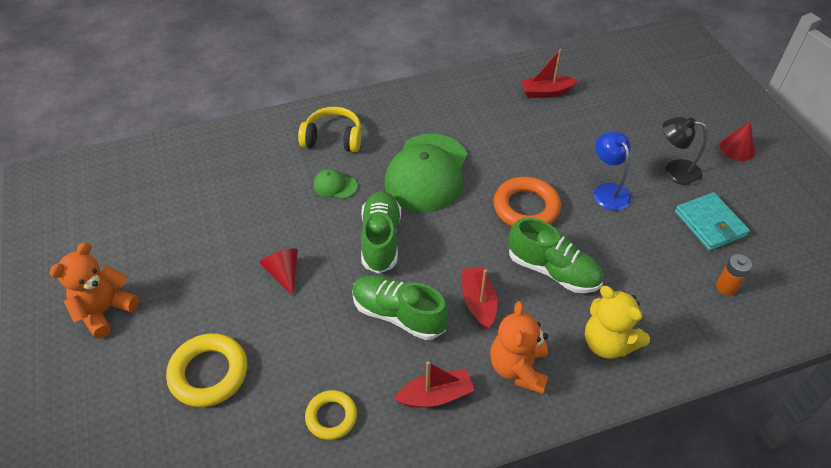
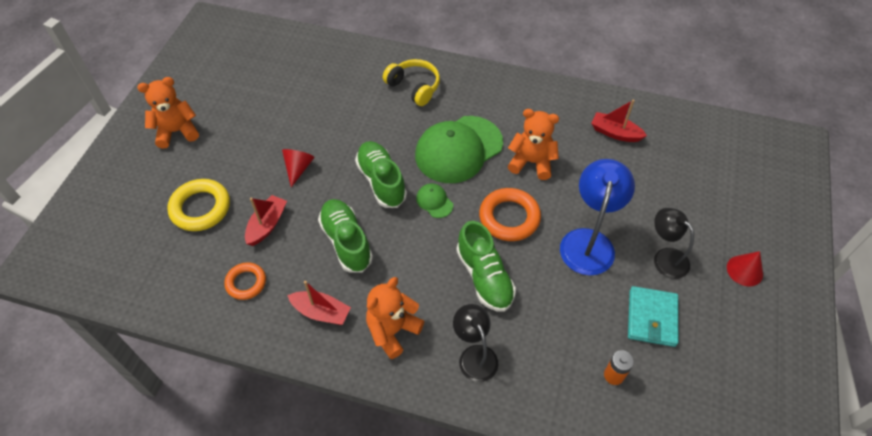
camera: 35 degrees right, 5 degrees up
yellow ring [305,390,357,440] -> orange ring [224,262,266,300]
green cap [313,169,357,199] -> green cap moved to [416,184,453,218]
green shoe [361,191,401,274] -> green shoe turned 60 degrees counterclockwise [355,141,407,208]
red boat [462,266,497,329] -> red boat moved to [245,195,287,246]
yellow teddy bear [585,286,650,359] -> black lamp [453,304,498,382]
blue lamp [594,131,631,211] -> blue lamp [560,159,635,275], size x1.55
none -> orange teddy bear [508,109,559,180]

